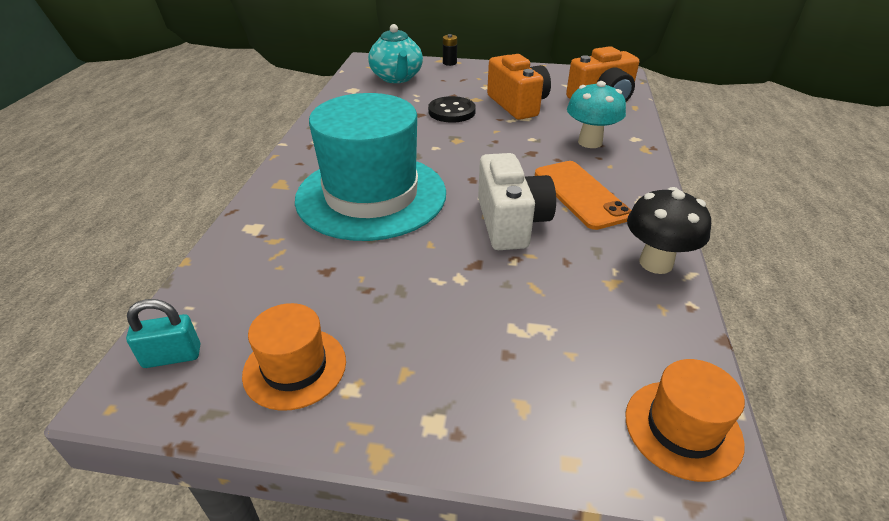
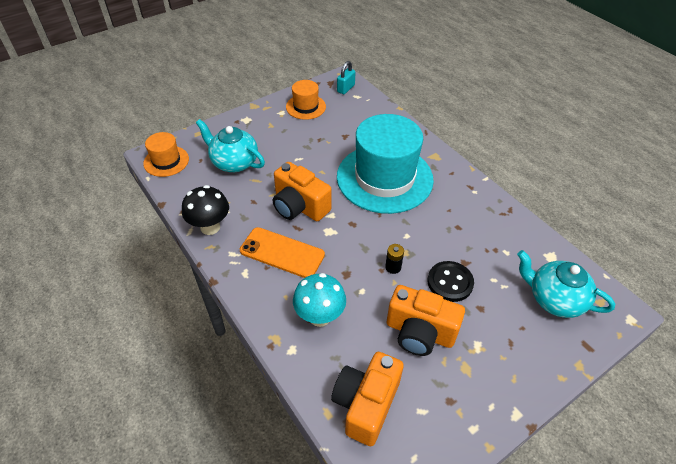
camera: 135 degrees right, 10 degrees up
black battery [443,34,457,66] -> black battery moved to [385,244,404,274]
white camera [478,153,556,250] -> orange camera [273,162,331,221]
none -> turquoise teapot [196,119,265,172]

